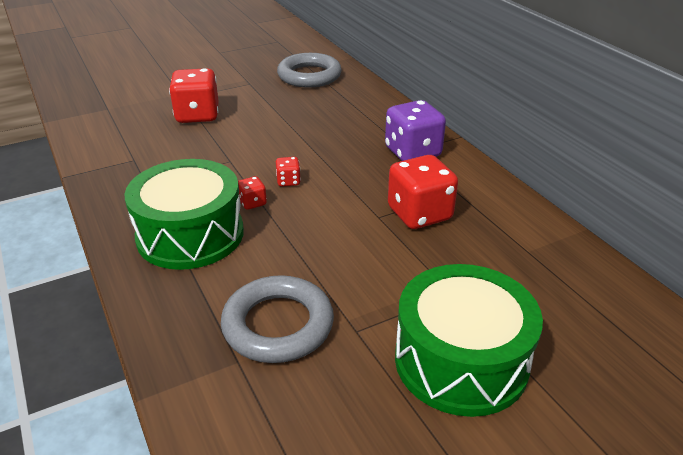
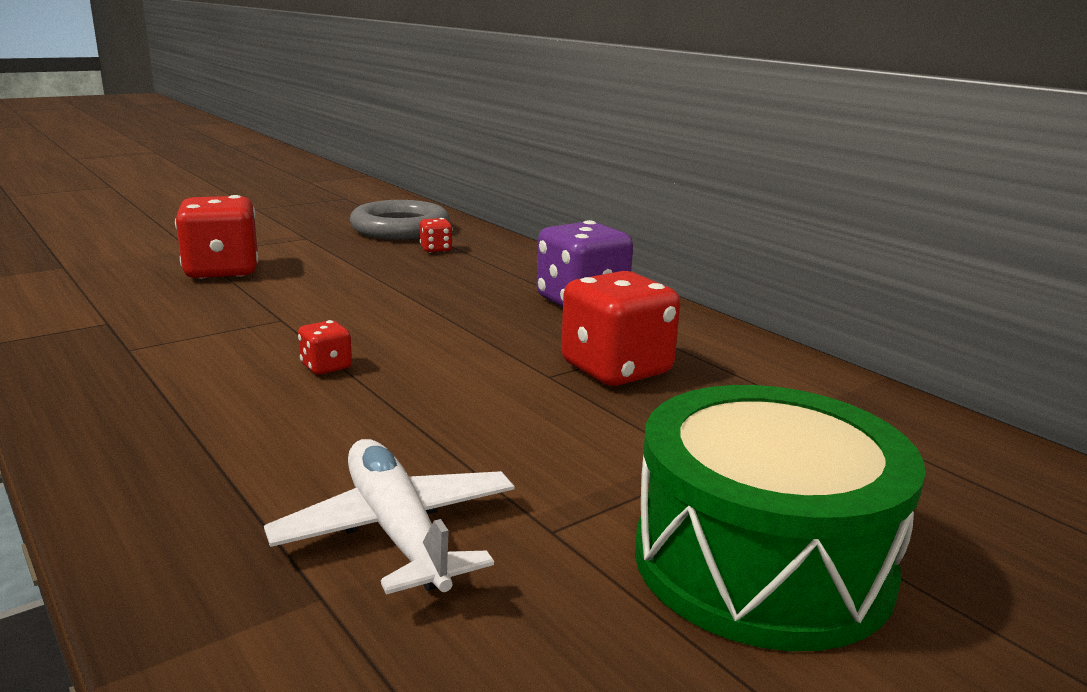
camera: 10 degrees left, 15 degrees down
green drum [125,159,244,270] -> none
grey ring [221,275,334,363] -> white plane [264,439,515,595]
red dice [276,157,301,187] -> red dice moved to [420,218,453,252]

